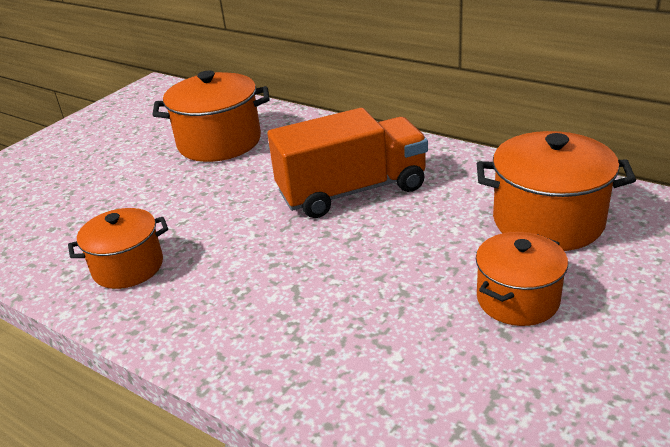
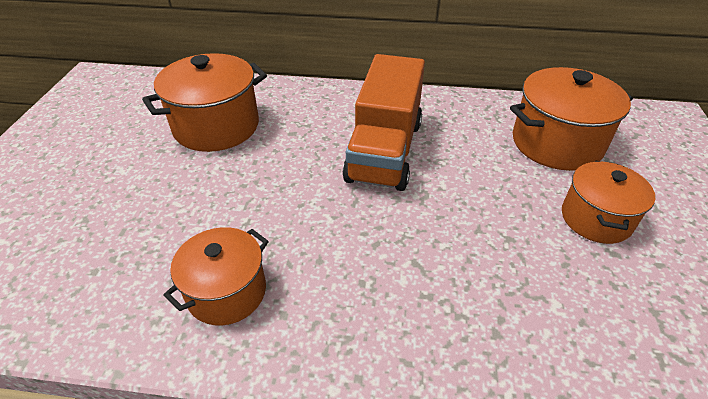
camera: 30 degrees left, 10 degrees up
orange truck [267,108,428,218] -> orange truck turned 150 degrees clockwise [343,54,425,191]

